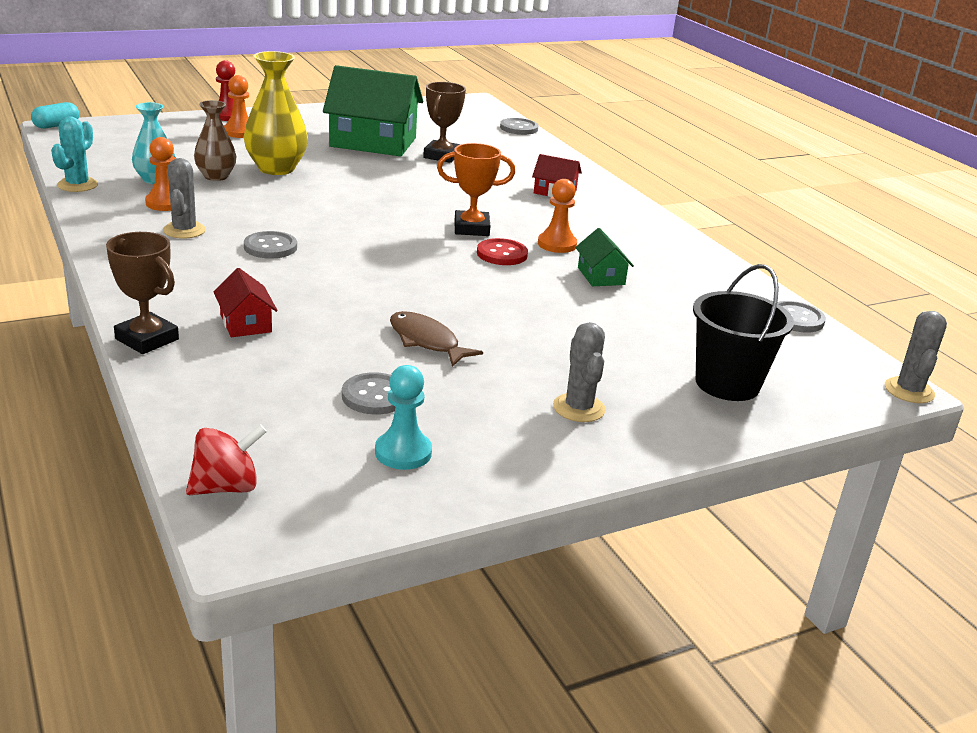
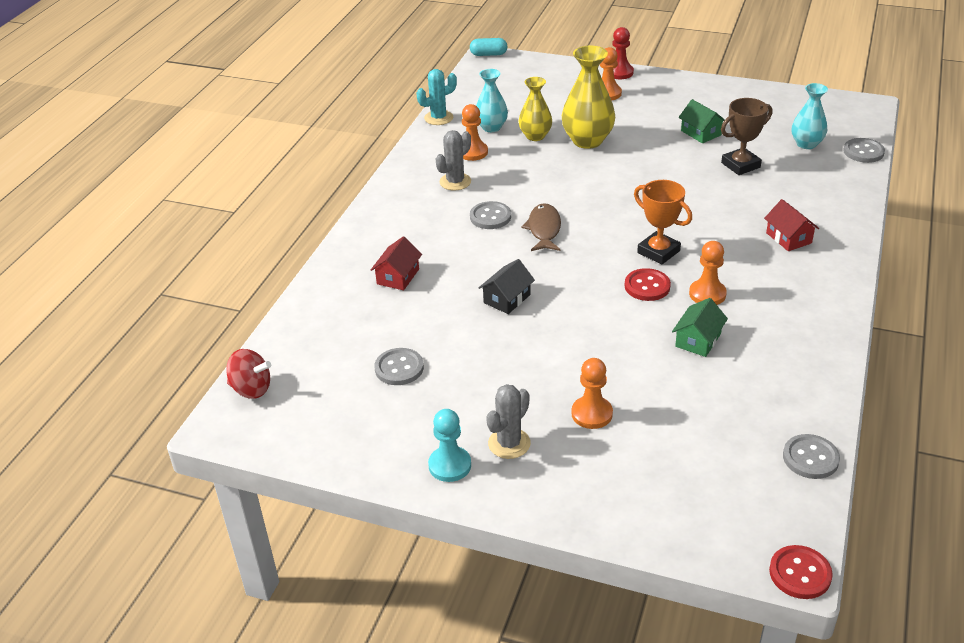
camera: 50 degrees right, 10 degrees up
brown trophy [106,232,179,354] -> none
brown vase [194,100,236,181] -> yellow vase [519,77,552,141]
green house [323,65,423,156] -> green house [679,99,725,143], size x0.46
turquoise pawn [375,365,432,470] -> turquoise pawn moved to [428,409,471,482]
brown fish [390,311,483,367] -> brown fish moved to [521,203,561,251]
black bucket [693,264,794,401] -> none
grey cactus [885,311,947,403] -> red button [769,545,833,599]
none -> black house [479,259,535,314]
none -> orange pawn [571,358,613,429]
none -> turquoise vase [792,83,828,149]

